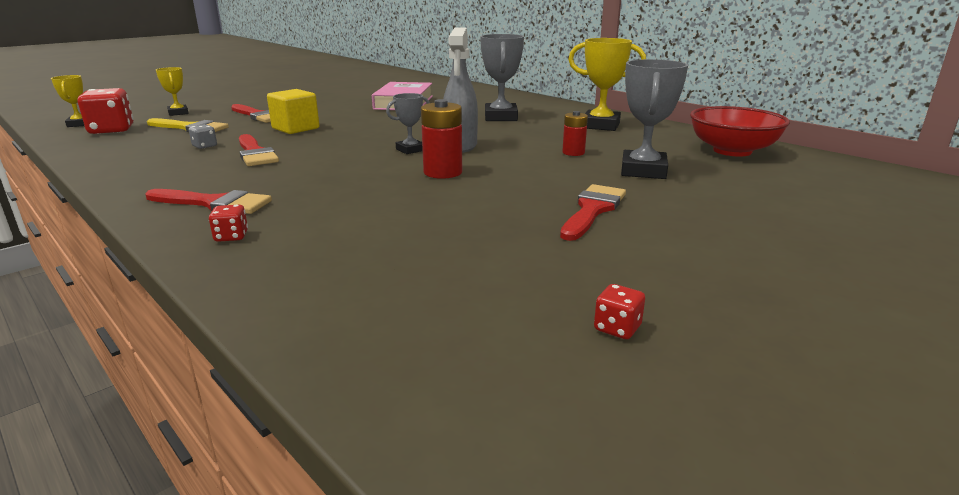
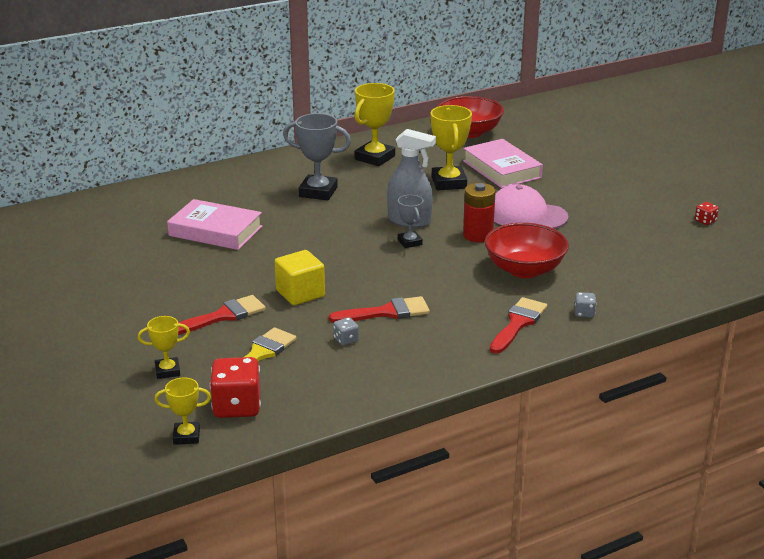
camera: 75 degrees left, 5 degrees up
red dice [209,205,248,242] -> grey dice [574,292,596,318]
red brush [560,184,626,241] -> none
red battery [562,111,588,156] -> yellow trophy [430,105,472,190]
grey trophy [621,59,688,179] -> pink book [463,139,543,188]
none -> red bowl [485,223,569,278]
none -> pink cap [494,184,568,229]

